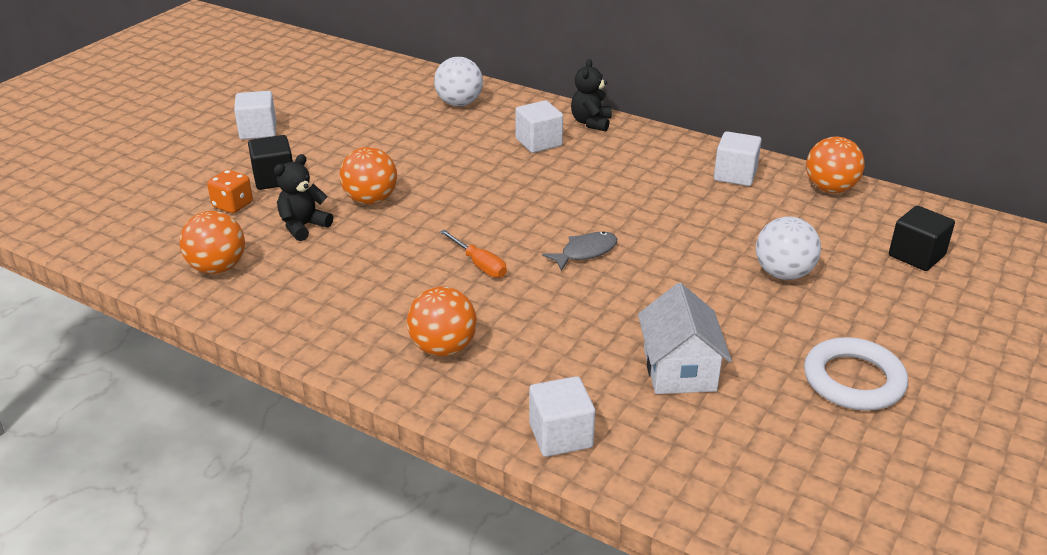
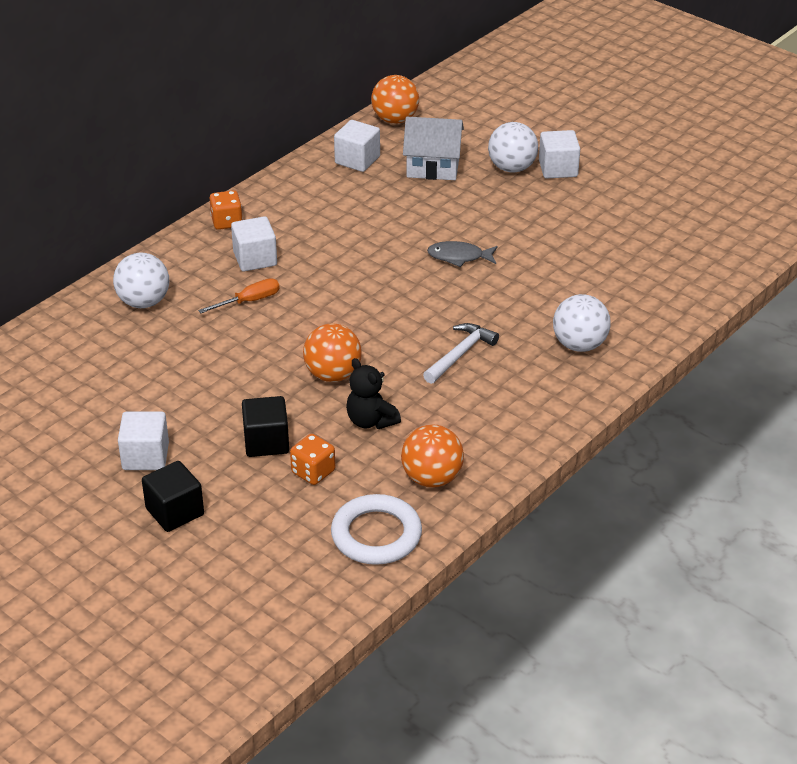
camera: 80 degrees left, 5 degrees up
orange ball [407,286,477,356] -> white ball [553,294,611,352]
orange screwdriver [440,230,507,278] -> orange screwdriver moved to [198,278,280,313]
white cube [529,376,595,457] -> white cube moved to [539,130,580,179]
grey fish [542,232,617,271] -> grey fish turned 60 degrees counterclockwise [427,241,498,267]
black teddy bear [571,59,612,132] -> orange dice [210,190,243,230]
white house [638,283,732,394] -> white house moved to [403,117,464,180]
white ring [804,337,908,411] -> white ring moved to [331,494,422,565]
black cube [889,206,955,271] -> black cube moved to [142,461,204,532]
none -> white hammer [423,323,499,384]

